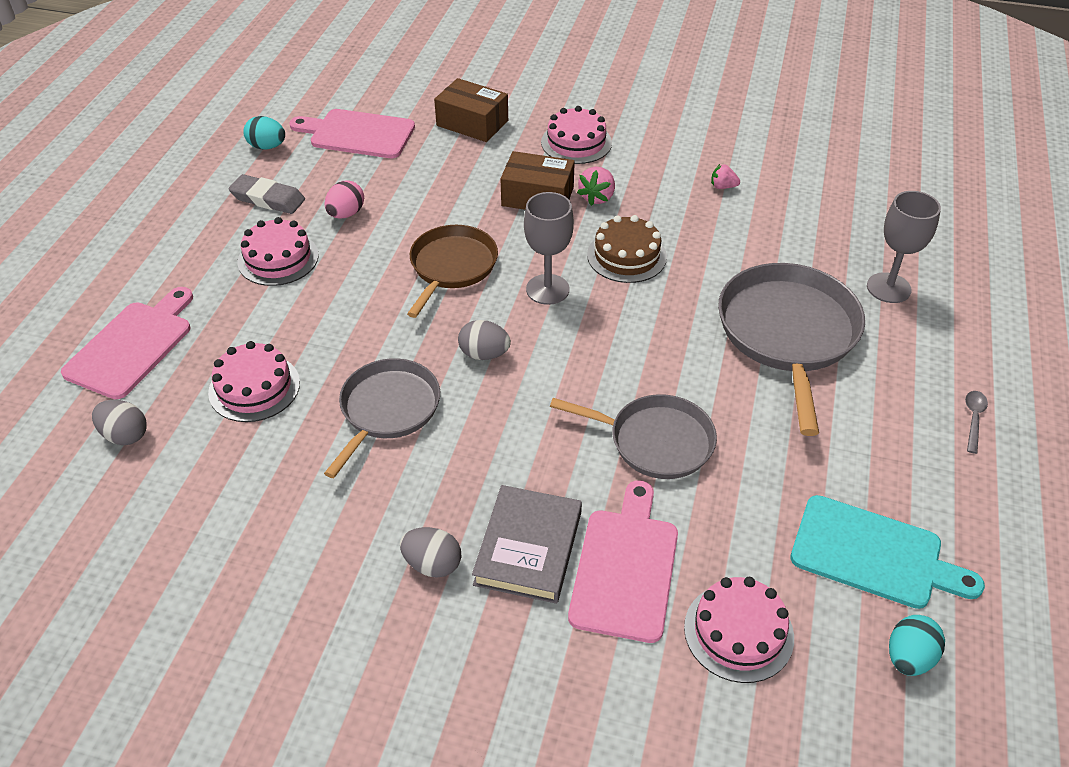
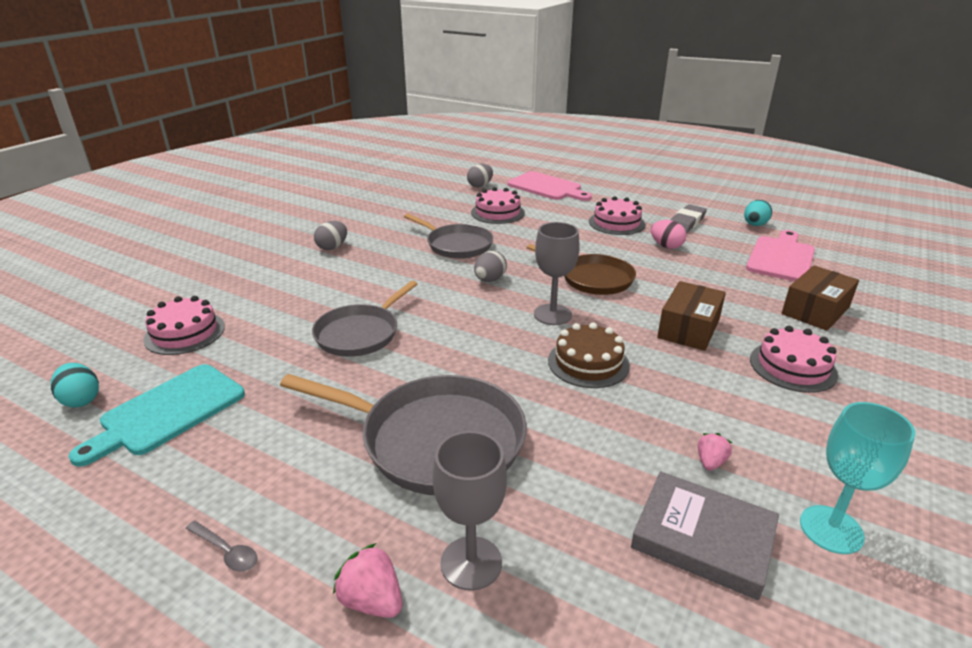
camera: 105 degrees right, 15 degrees down
grey book [472,485,582,604] -> grey book moved to [631,471,779,600]
pink cutting board [568,480,678,643] -> none
pink strawberry [577,167,615,206] -> pink strawberry moved to [333,543,402,618]
none -> turquoise goblet [800,402,916,554]

